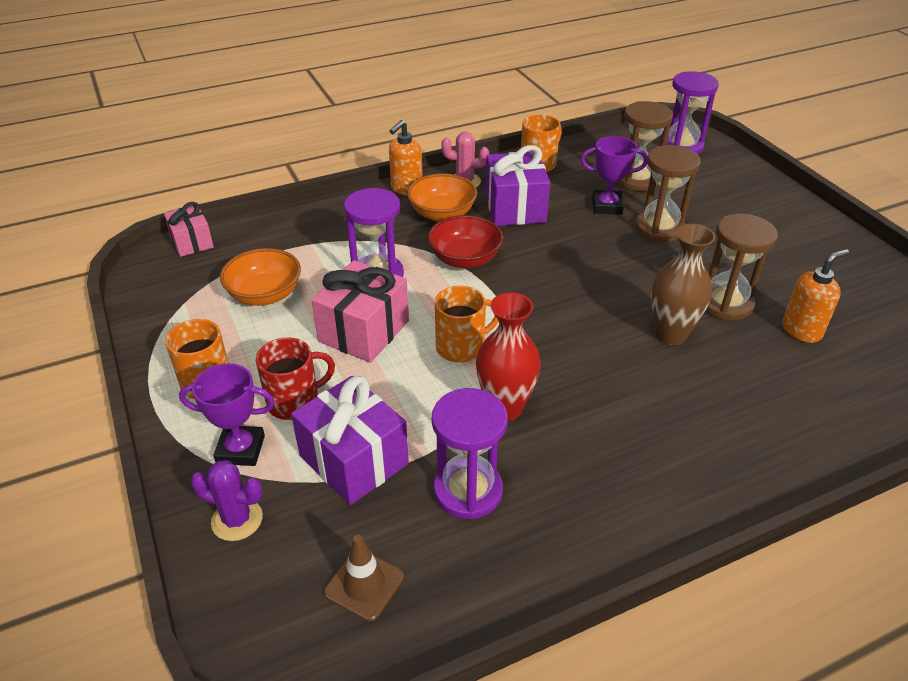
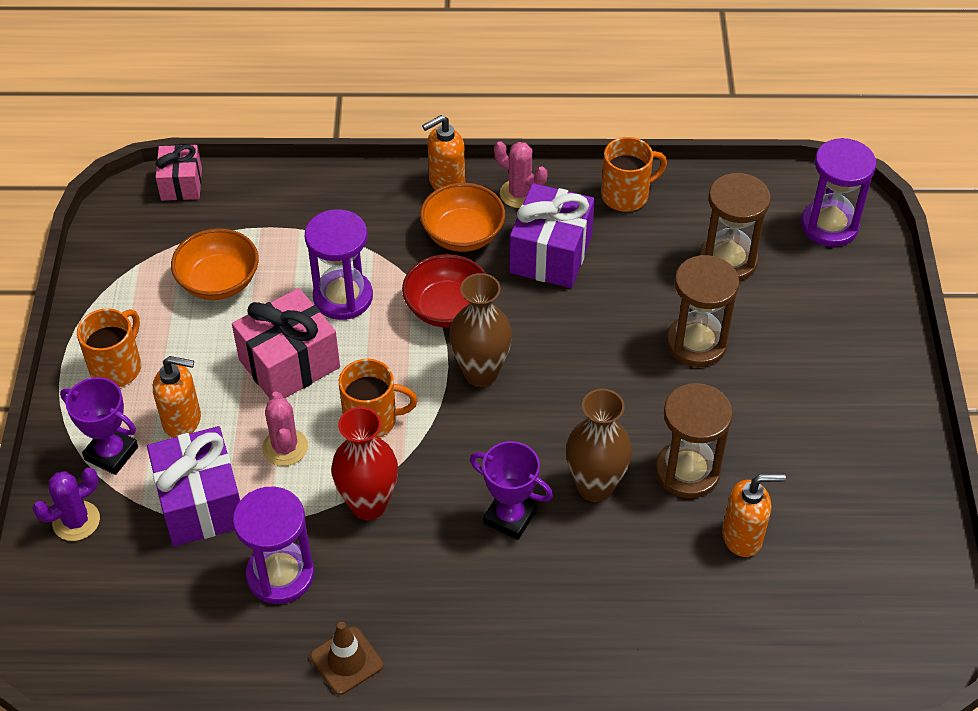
camera: 25 degrees right, 10 degrees up
purple cactus [191,460,263,541] -> purple cactus turned 75 degrees counterclockwise [33,468,100,541]
red mug [256,337,335,420] -> orange soap dispenser [153,356,201,438]
brown traffic cone [324,535,404,621] -> brown traffic cone moved to [310,622,383,695]
purple trophy [581,136,648,215] -> purple trophy moved to [470,441,553,540]
none -> pink cactus [262,391,308,466]
none -> brown vase [450,273,512,387]

